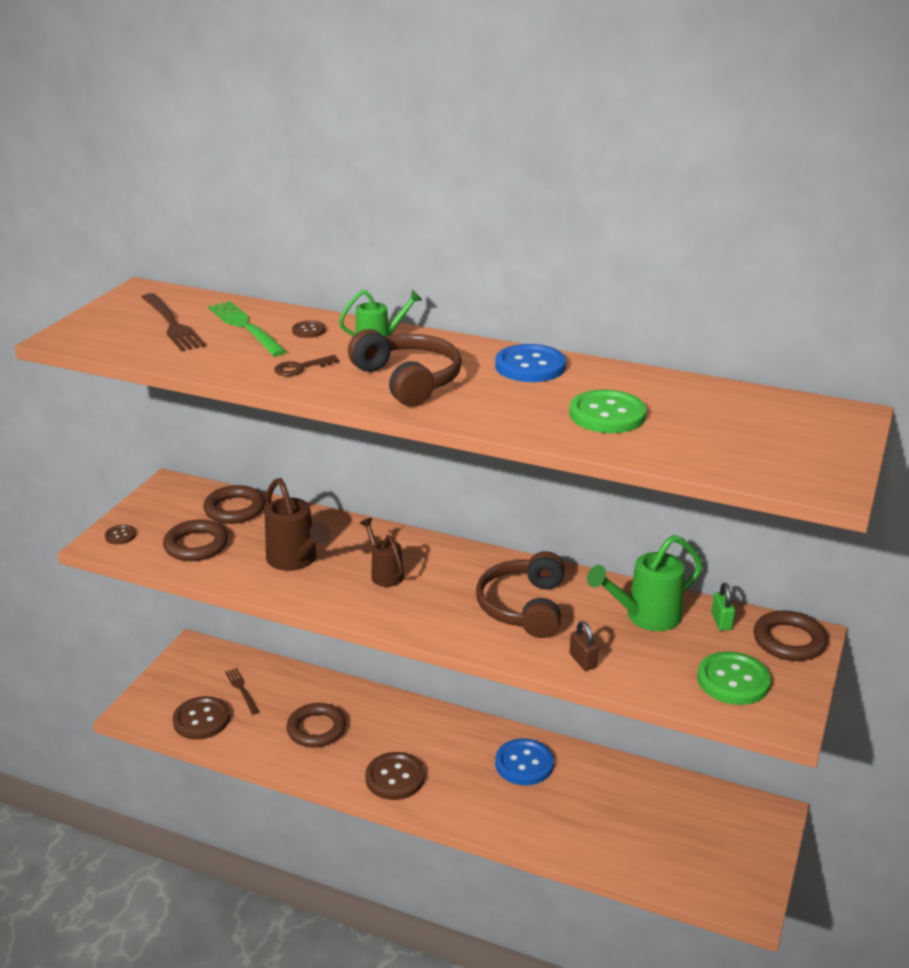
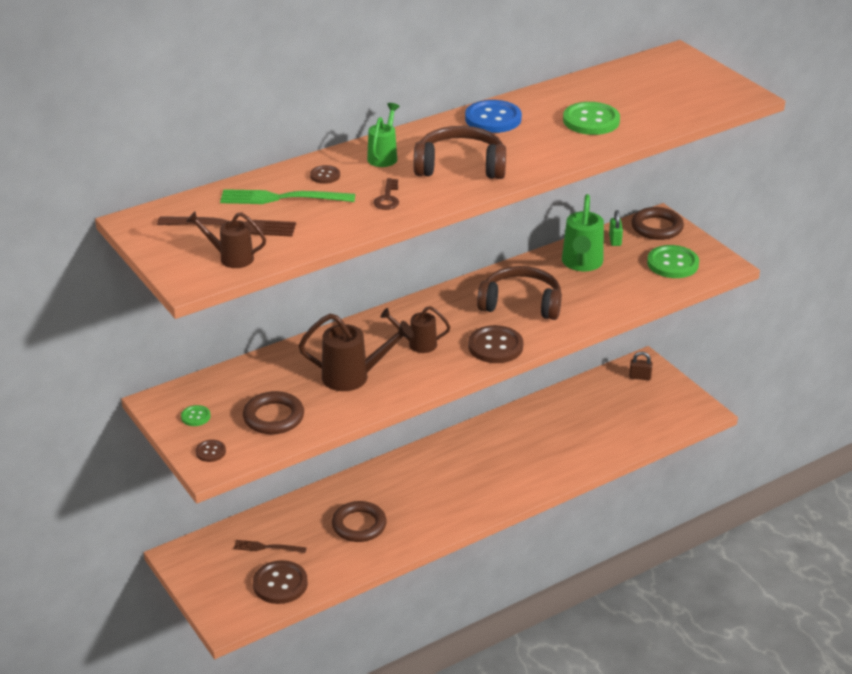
camera: 55 degrees left, 5 degrees up
brown ring [203,485,265,524] -> none
brown button [365,752,425,800] -> brown button moved to [468,325,524,363]
brown headphones [476,551,565,638] -> brown headphones turned 150 degrees clockwise [477,266,562,320]
blue button [495,738,554,785] -> none
brown padlock [570,621,598,671] -> brown padlock moved to [629,352,653,380]
green padlock [712,583,735,631] -> green padlock turned 60 degrees clockwise [609,210,623,246]
none -> green button [181,405,211,426]
none -> brown watering can [186,211,266,268]

